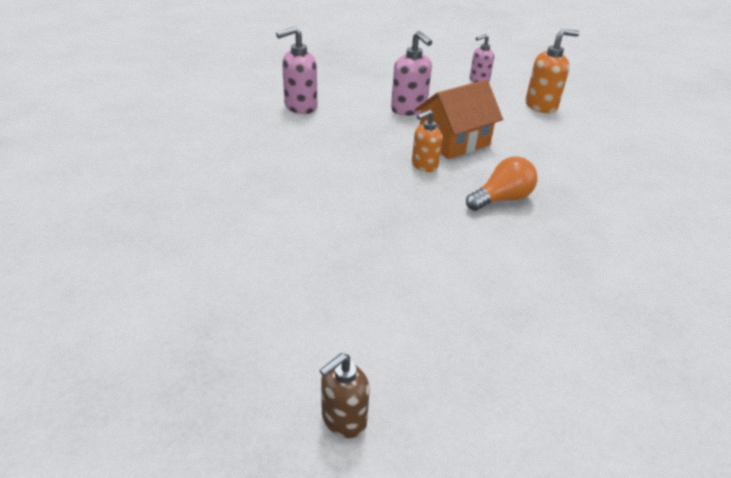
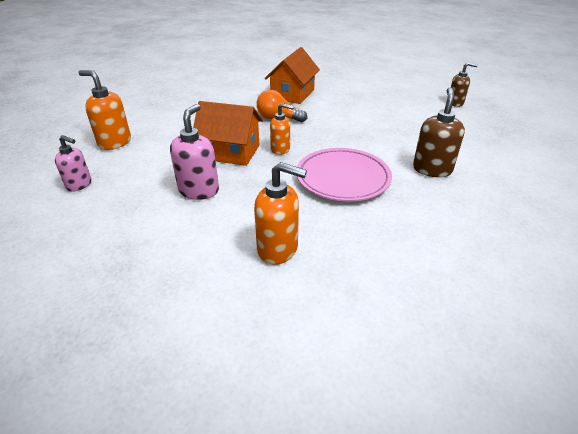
camera: 130 degrees left, 0 degrees up
pink soap dispenser [276,27,317,114] -> orange soap dispenser [254,162,307,265]
none -> orange house [265,47,320,104]
none -> pink plate [297,148,392,201]
none -> brown soap dispenser [413,87,465,177]

